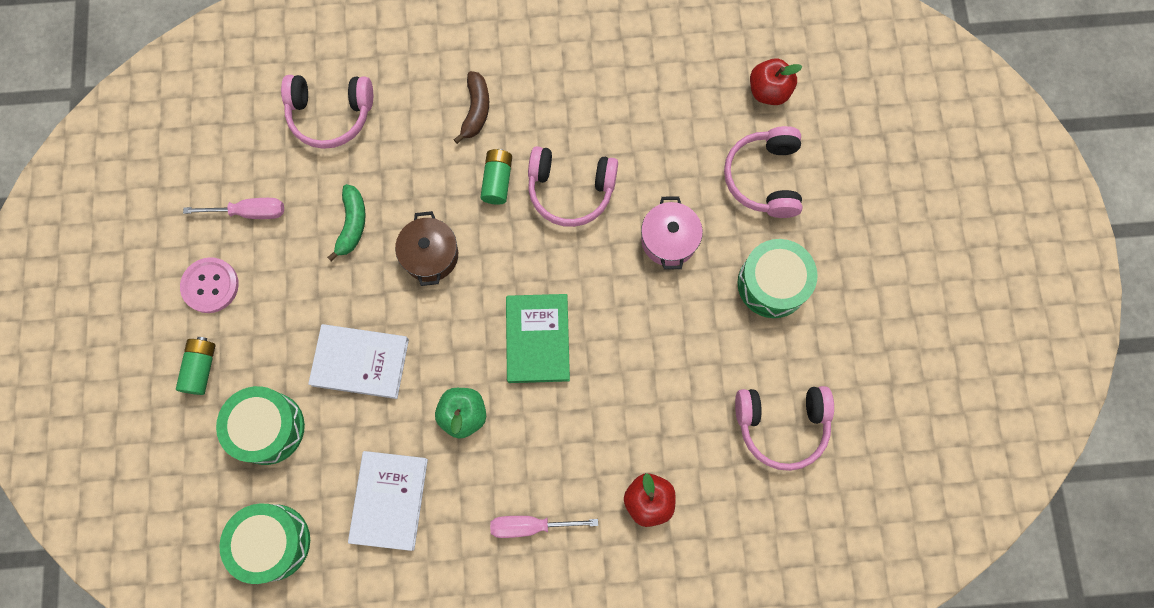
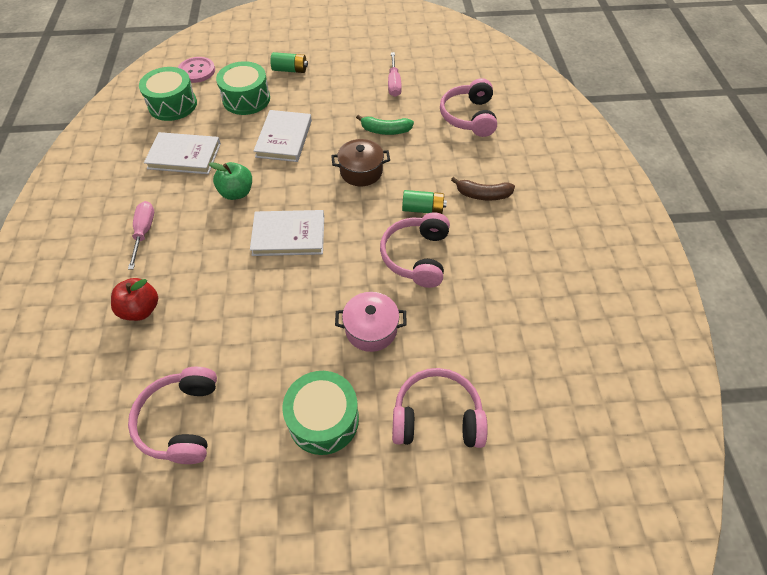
camera: 90 degrees right, 20 degrees down
pink button [180,257,239,313] -> pink button moved to [178,57,215,83]
green book [506,294,570,383] -> white book [250,210,324,256]
red apple [750,58,802,105] -> none

